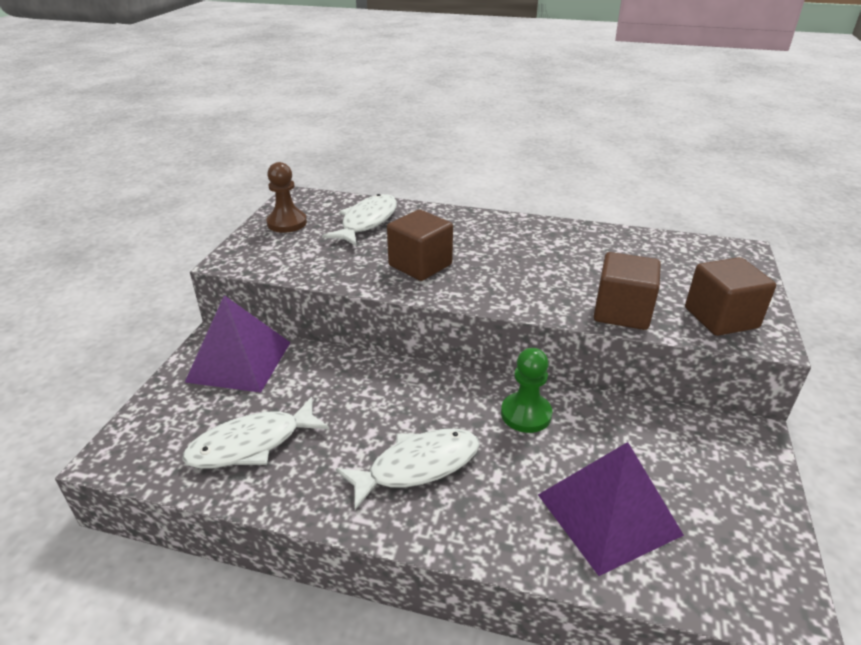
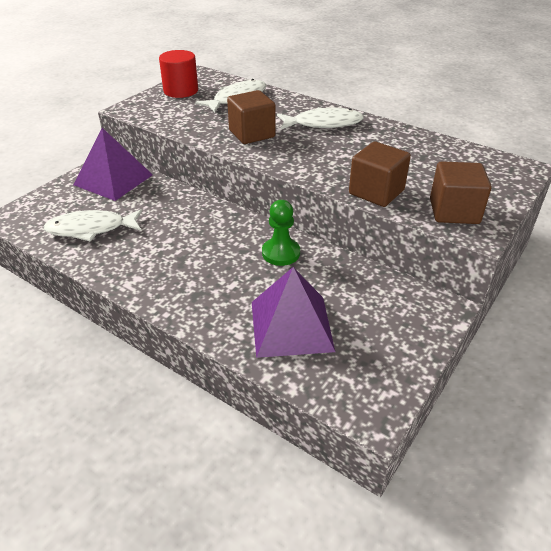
camera: 20 degrees right, 5 degrees up
brown pawn [266,162,307,233] -> red cylinder [159,50,198,98]
white fish [336,429,480,510] -> white fish moved to [277,107,364,129]

